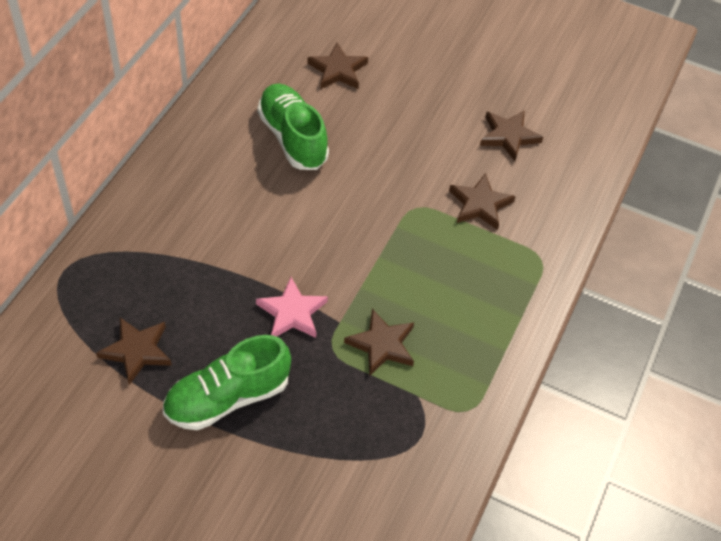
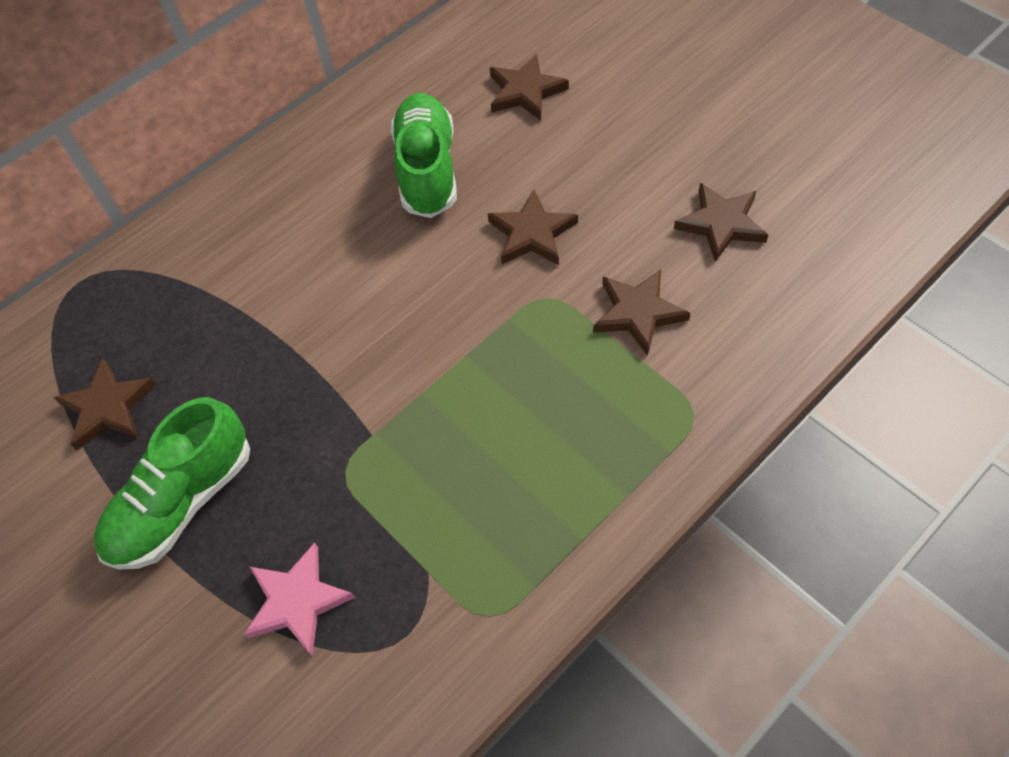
camera: 30 degrees right, 5 degrees up
green shoe [163,335,291,430] -> green shoe turned 45 degrees counterclockwise [94,397,250,570]
pink star [256,277,328,338] -> pink star moved to [243,542,355,656]
brown star [344,309,414,376] -> brown star moved to [488,190,578,265]

